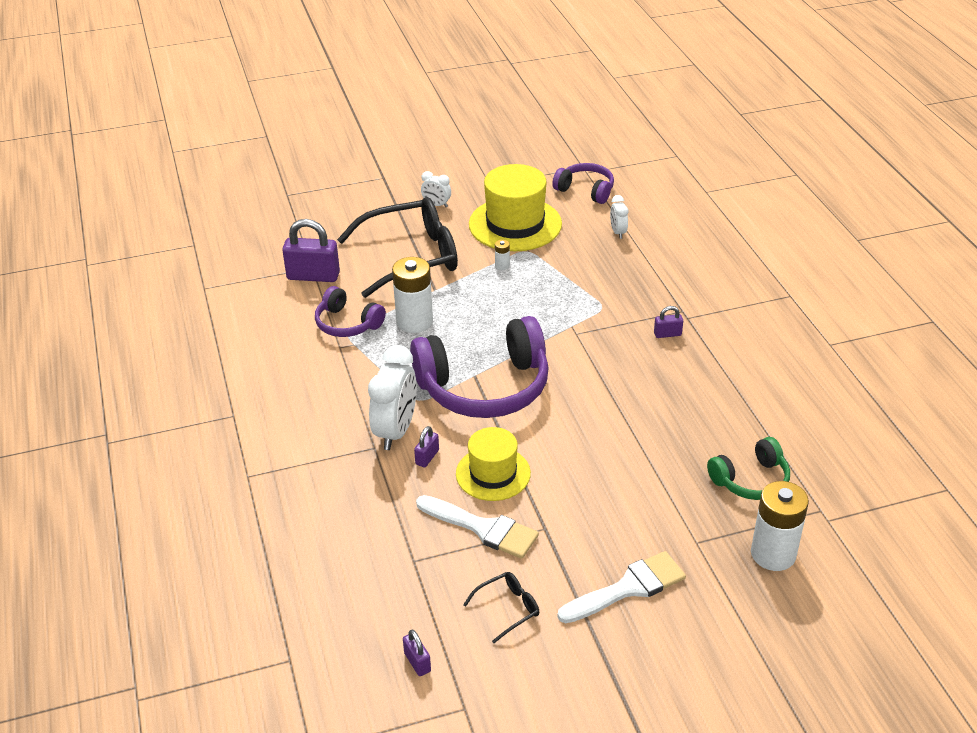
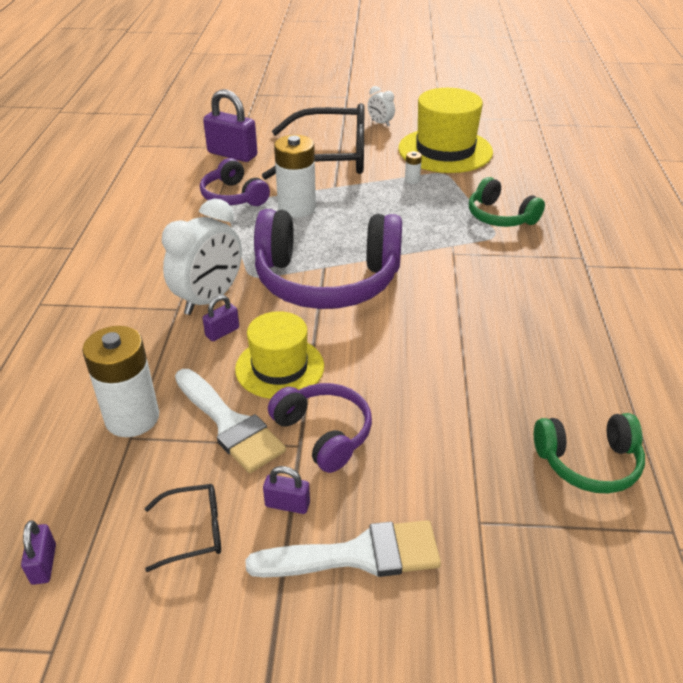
camera: 20 degrees right, 0 degrees up
purple headphones [552,163,614,204] -> purple headphones moved to [268,383,372,473]
white clock [610,195,628,239] -> none
purple padlock [654,306,683,338] -> purple padlock moved to [263,466,310,514]
white battery [751,481,809,571] -> white battery moved to [82,326,159,437]
none -> green headphones [469,177,545,227]

